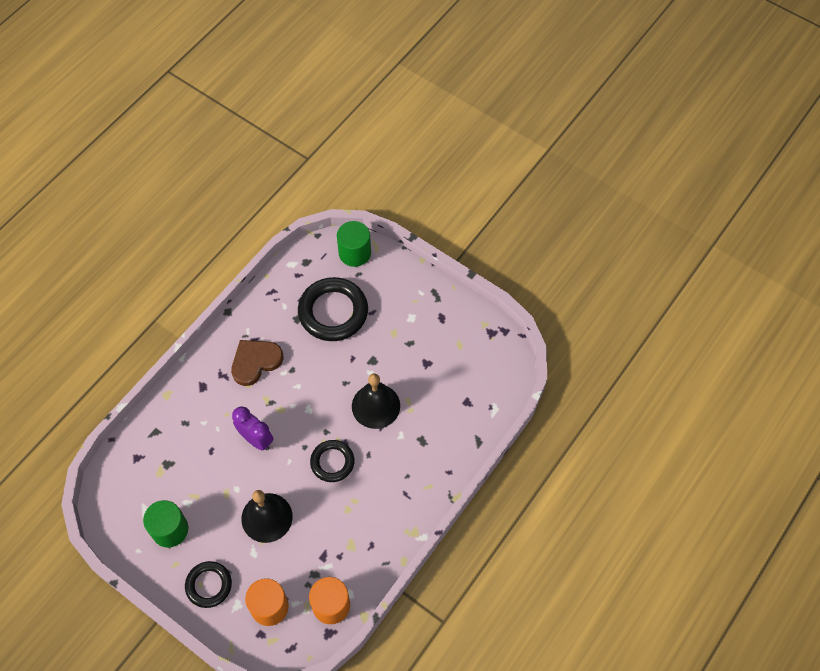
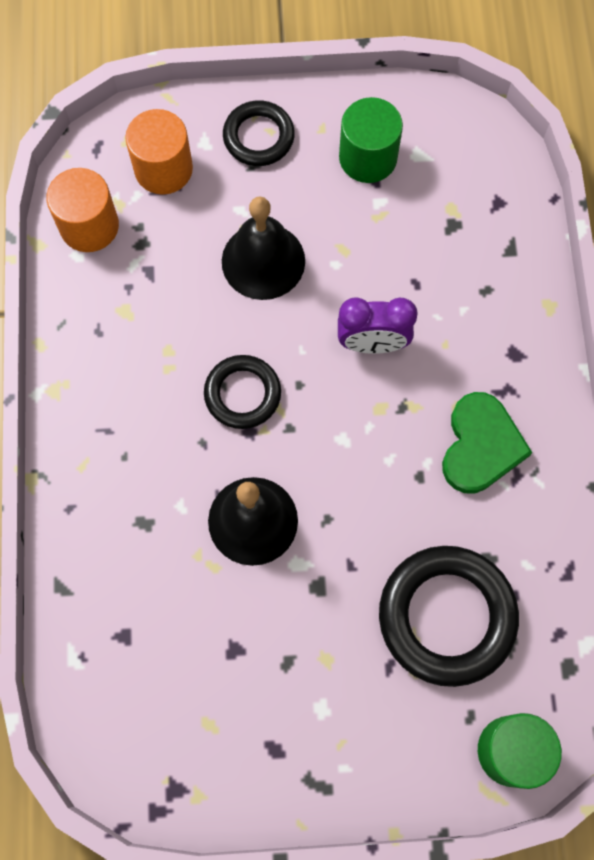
camera: 140 degrees right, 10 degrees up
brown heart [231,340,284,386] -> green heart [442,392,532,493]

